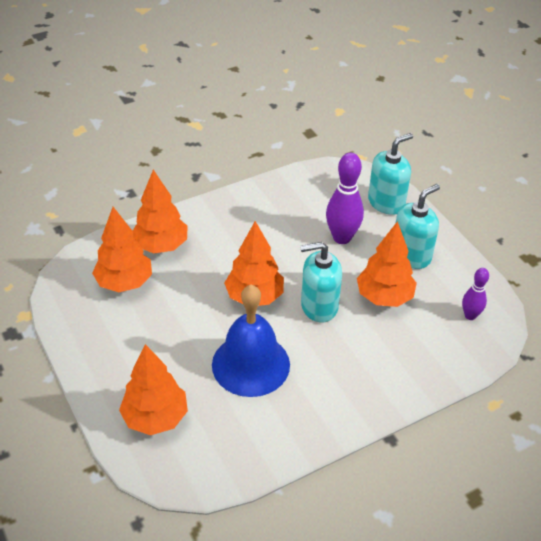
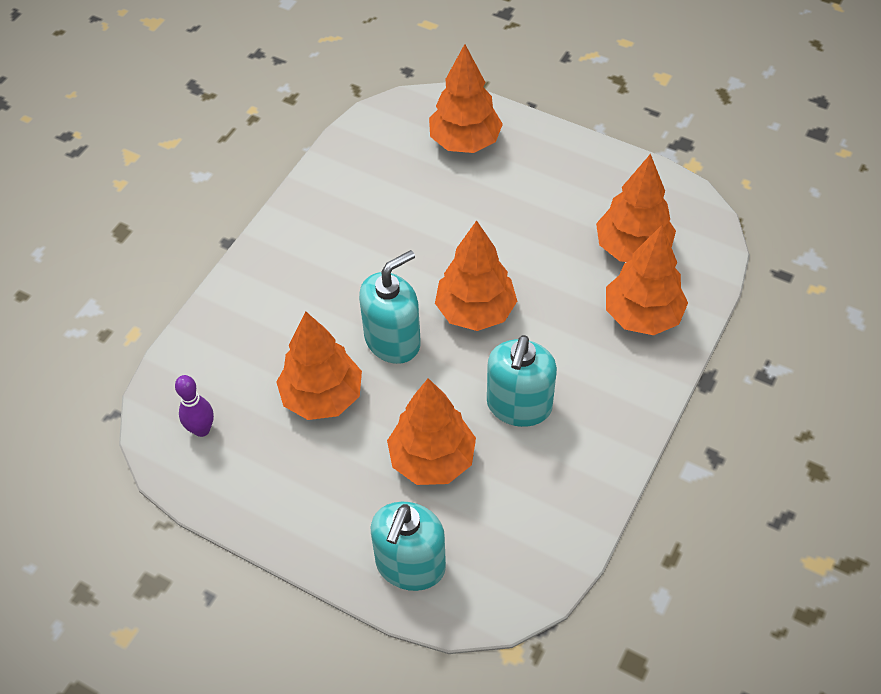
camera: 150 degrees right, 10 degrees up
blue bell [212,285,290,397] -> none
purple bowling pin [326,153,364,244] -> orange tree [387,378,476,485]
turquoise soap dispenser [396,184,440,269] -> turquoise soap dispenser moved to [487,335,557,427]

